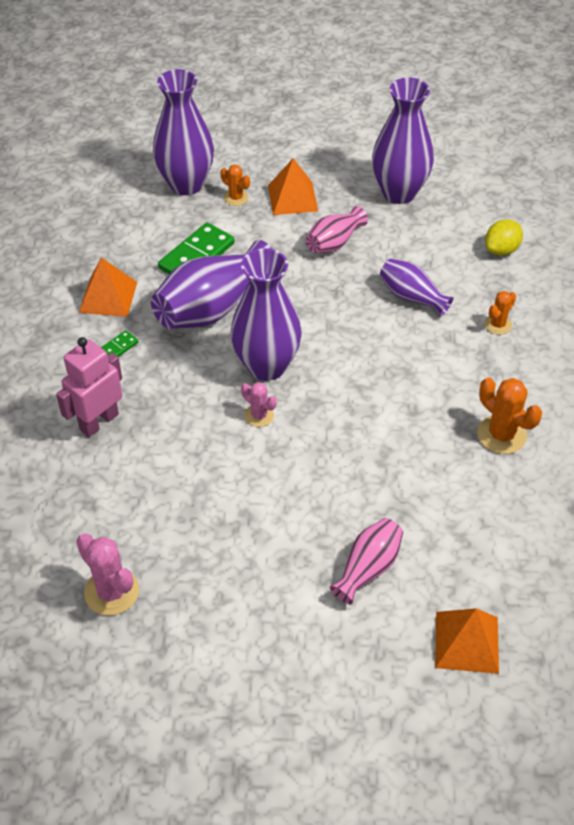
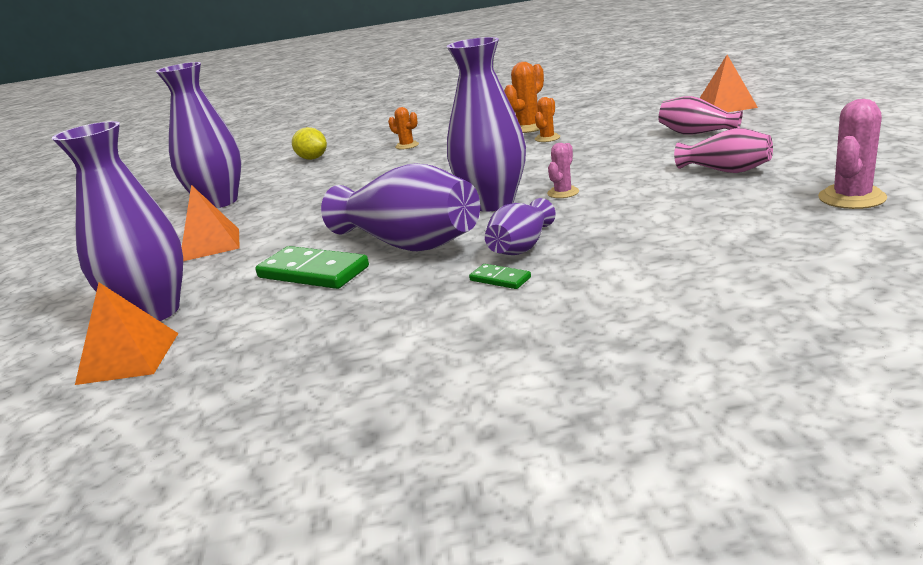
camera: 95 degrees left, 25 degrees down
pink robot [56,337,122,437] -> none
orange pyramid [79,257,137,317] -> orange pyramid moved to [75,283,178,385]
orange cactus [221,164,250,206] -> orange cactus moved to [535,97,560,142]
pink vase [306,206,368,253] -> pink vase moved to [674,128,773,173]
purple vase [380,258,454,317] -> purple vase moved to [485,198,556,255]

